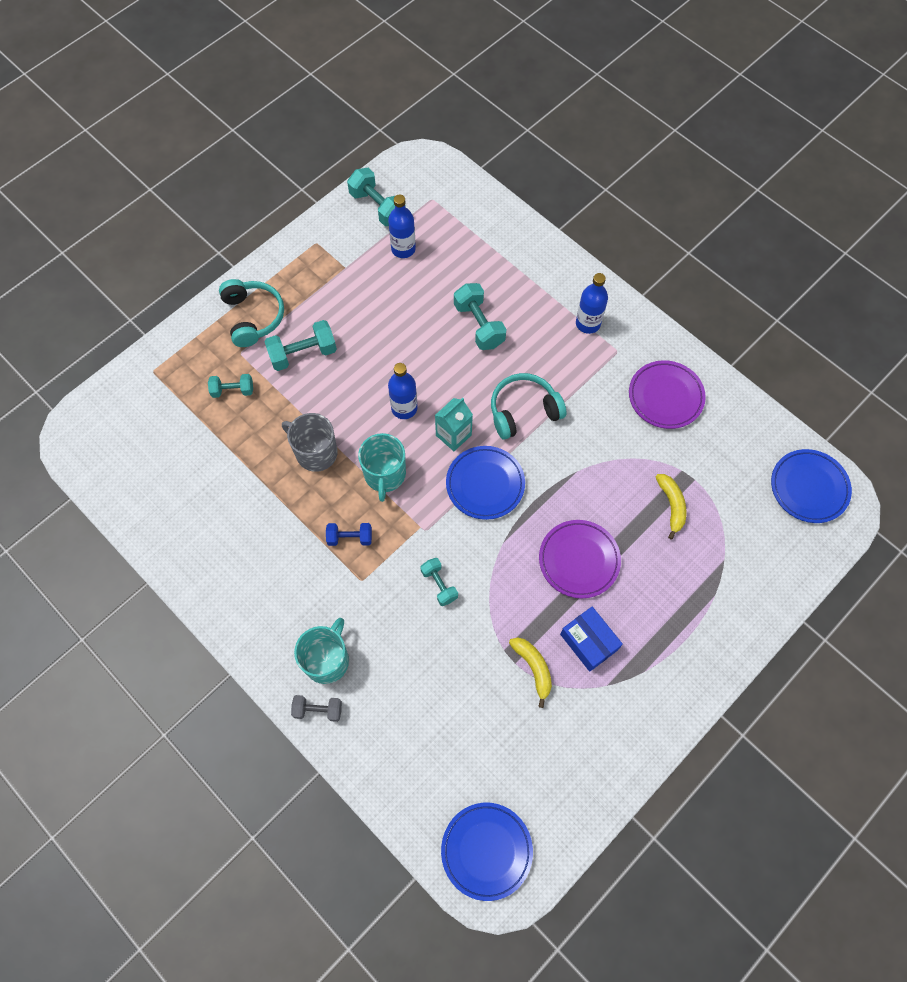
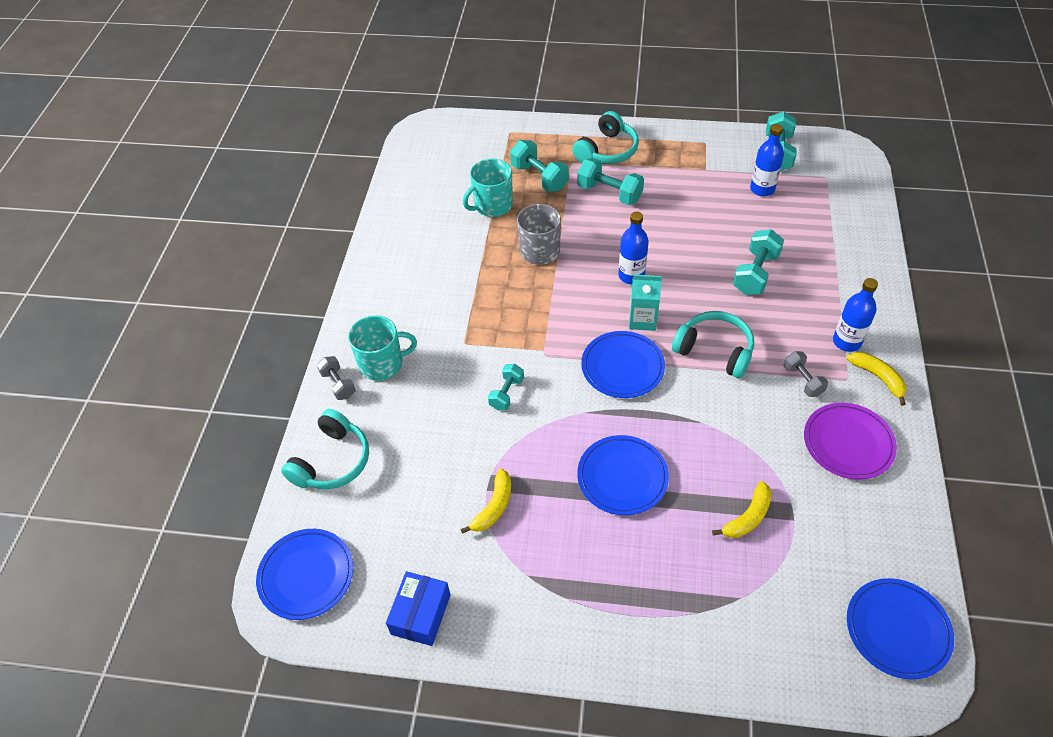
camera: 55 degrees right, 15 degrees down
turquoise dumbbell [208,374,253,398] -> turquoise dumbbell [510,140,569,192], size x1.60
blue dumbbell [326,523,372,546] -> none
turquoise mug [358,433,406,502] -> turquoise mug moved to [463,159,513,217]
purple plate [539,520,621,598] -> blue plate [577,435,669,515]
blue box [560,607,623,672] -> blue box moved to [386,571,451,646]
none -> turquoise headphones [281,409,369,489]
none -> grey dumbbell [784,351,828,397]
none -> yellow banana [847,352,907,406]

